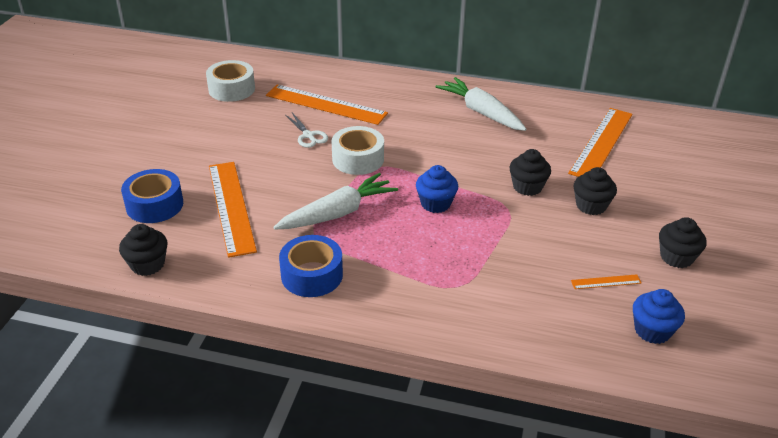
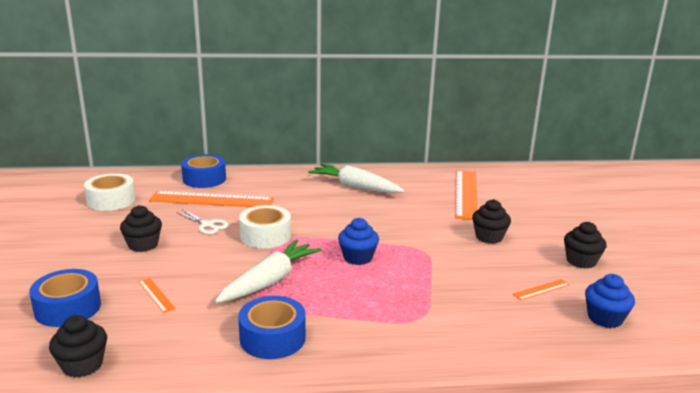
camera: 20 degrees left, 15 degrees down
orange ruler [209,162,257,258] -> orange ruler [139,278,176,313], size x0.42
black cupcake [510,149,551,196] -> black cupcake moved to [120,205,162,252]
none -> blue tape [181,154,226,188]

